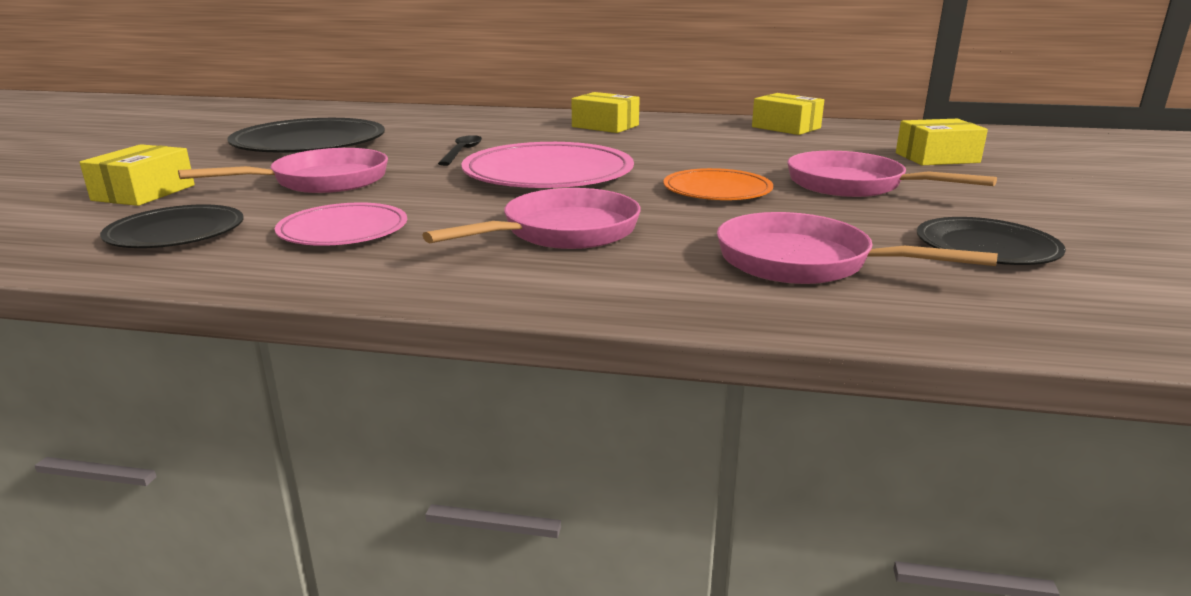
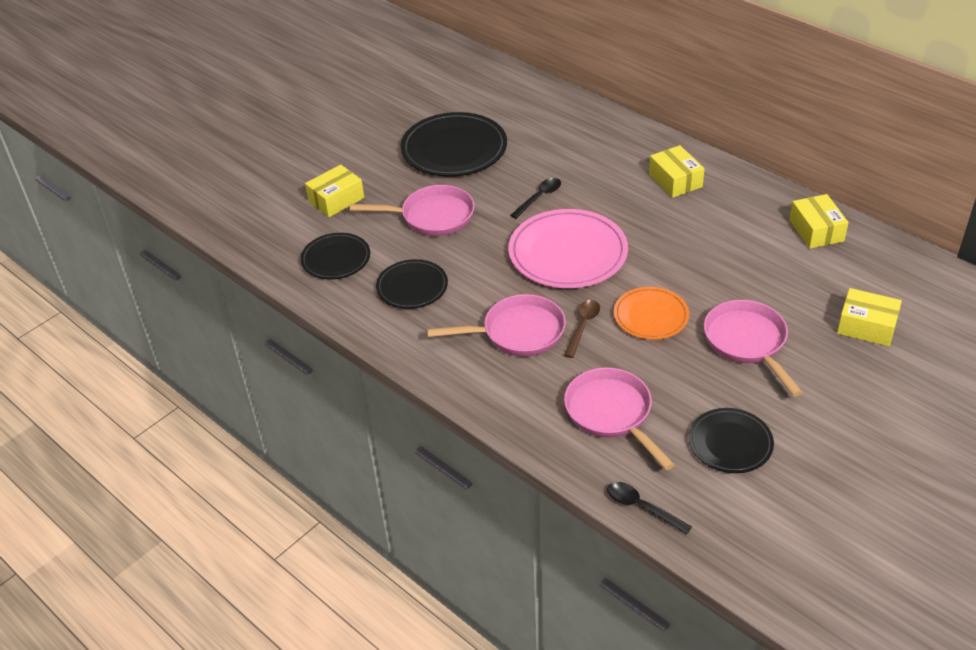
camera: 35 degrees right, 20 degrees up
pink plate [275,202,407,246] -> black plate [376,259,448,309]
none -> brown spoon [564,300,600,358]
none -> black spoon [607,482,692,535]

